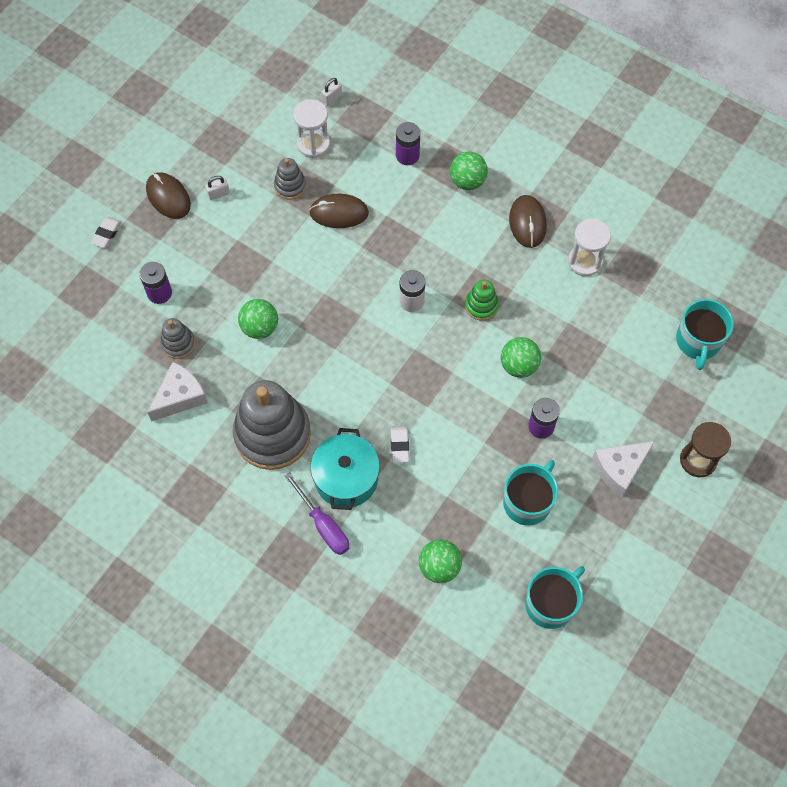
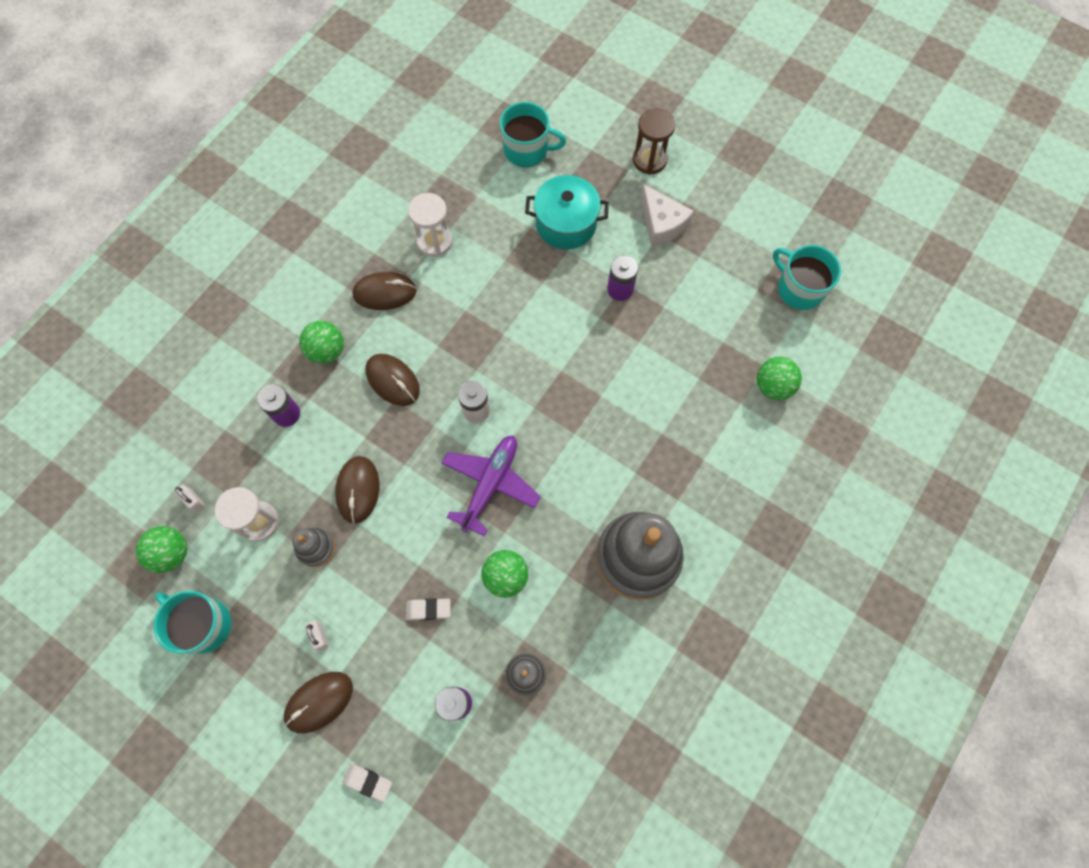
camera: 90 degrees left, 5 degrees up
white cheese [147,362,208,421] -> none
purple screwdriver [284,473,349,555] -> none
turquoise pot [310,428,380,510] -> turquoise pot moved to [525,175,609,250]
white eraser [391,427,409,463] -> white eraser moved to [406,598,451,620]
green stacking toy [465,280,499,320] -> none
green ball [501,337,541,378] -> green ball moved to [136,526,187,573]
turquoise mug [503,460,558,526] -> turquoise mug moved to [154,591,231,654]
none -> brown mouse [365,354,420,406]
none -> purple plane [442,436,541,536]

